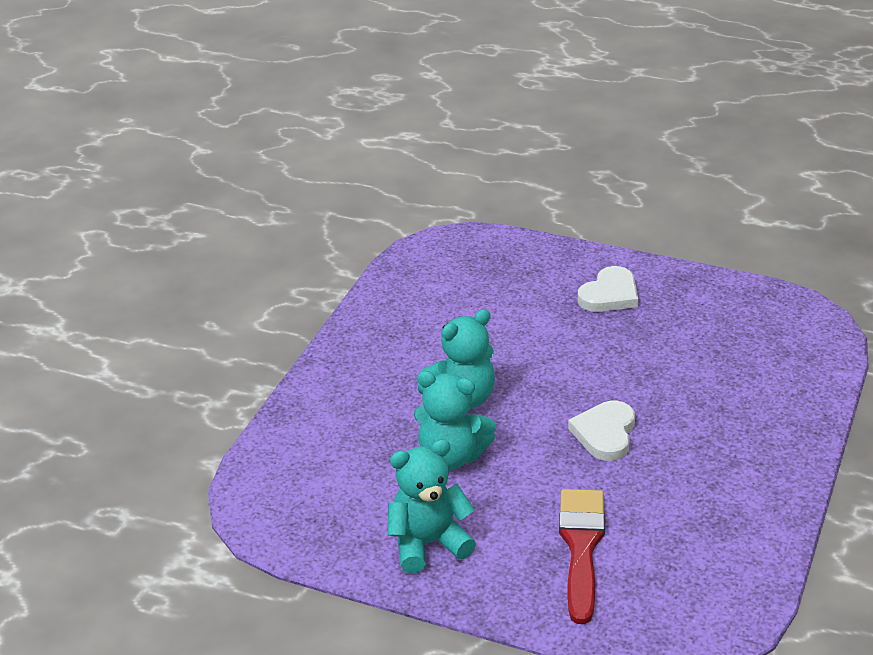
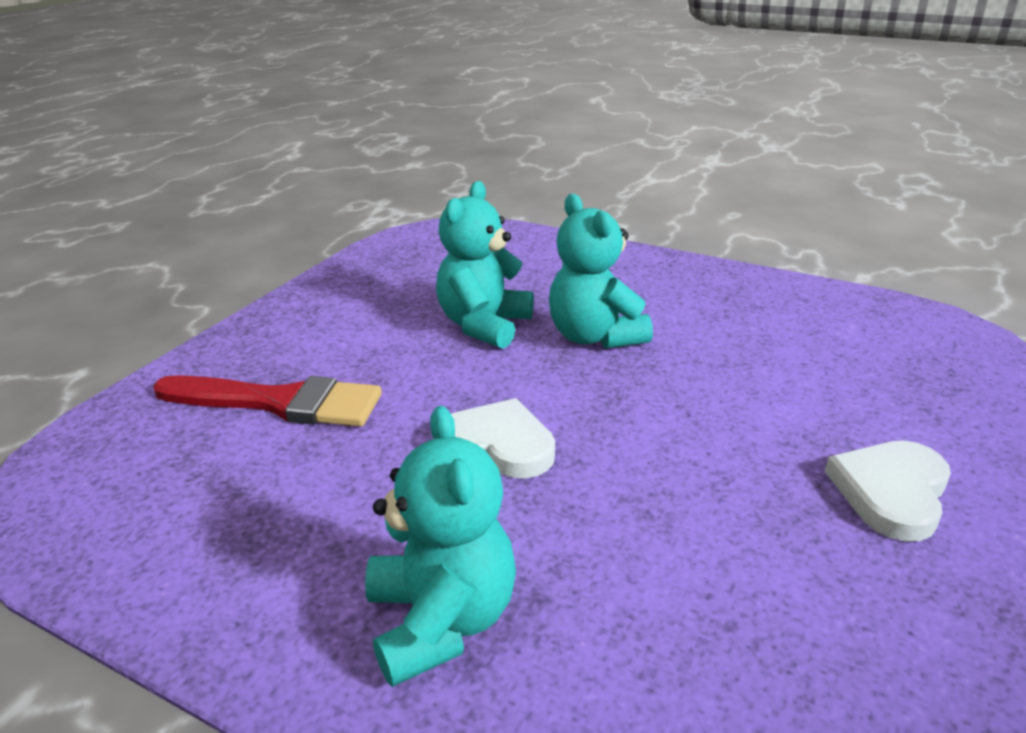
camera: 95 degrees right, 5 degrees down
turquoise teddy bear [387,439,476,574] -> turquoise teddy bear moved to [365,406,516,687]
white heart [578,266,638,312] -> white heart turned 75 degrees clockwise [825,441,951,542]

